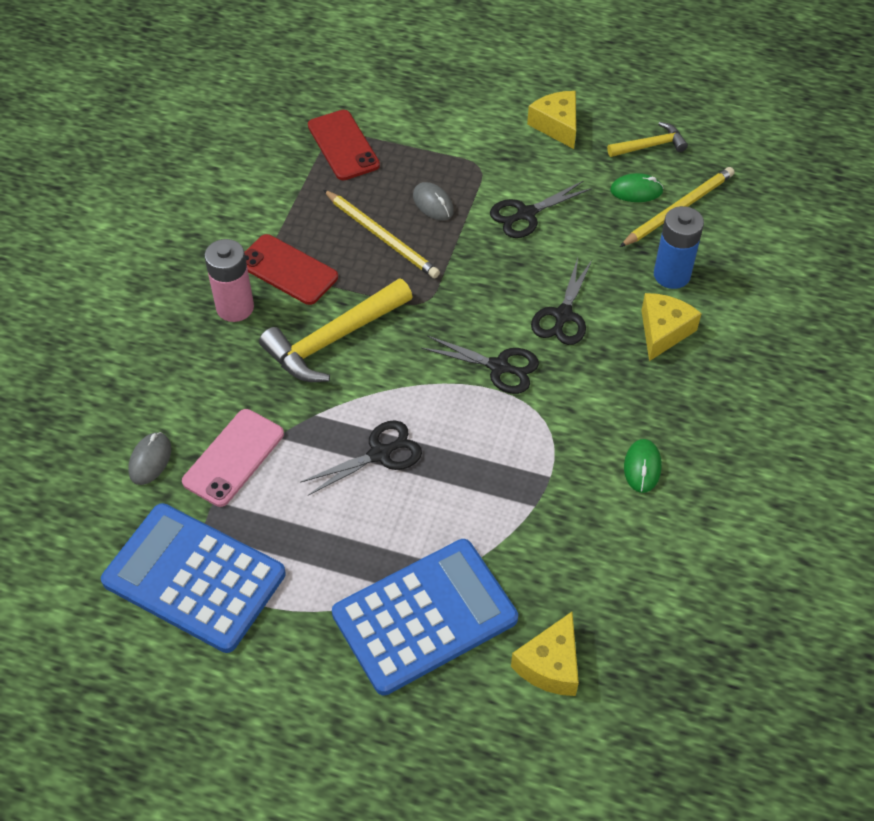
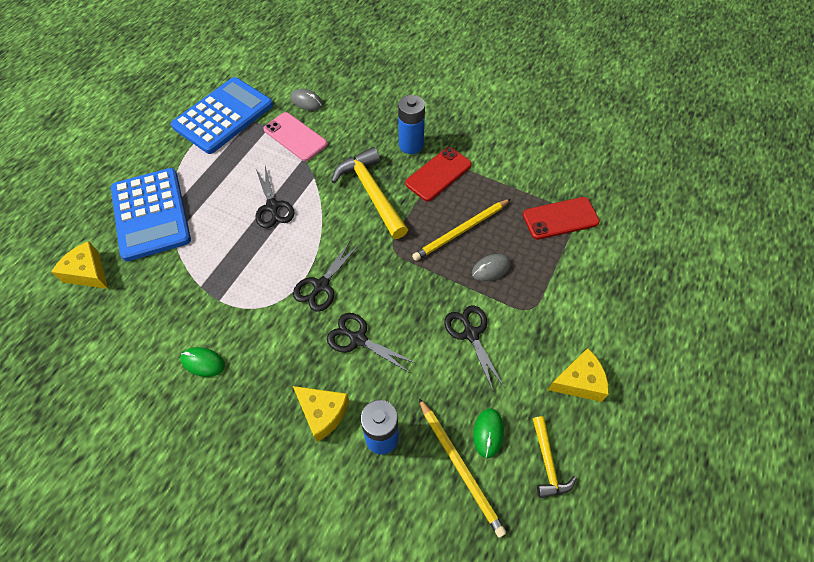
camera: 100 degrees right, 5 degrees up
pink battery [205,239,254,322] -> blue battery [398,95,425,154]

